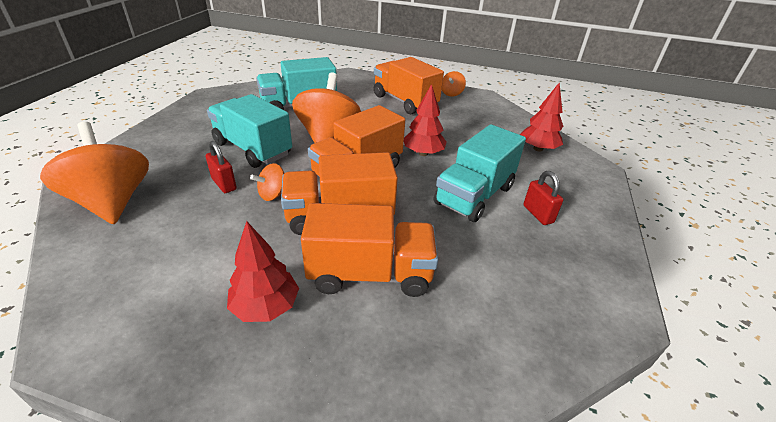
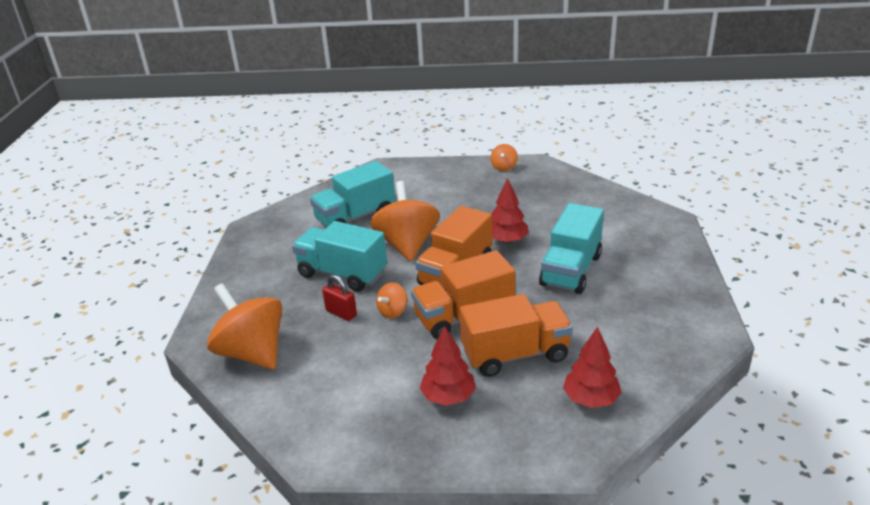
camera: 10 degrees left, 5 degrees down
orange truck [374,57,444,114] -> none
red tree [520,82,563,152] -> red tree moved to [563,327,622,408]
red padlock [523,171,563,225] -> none

